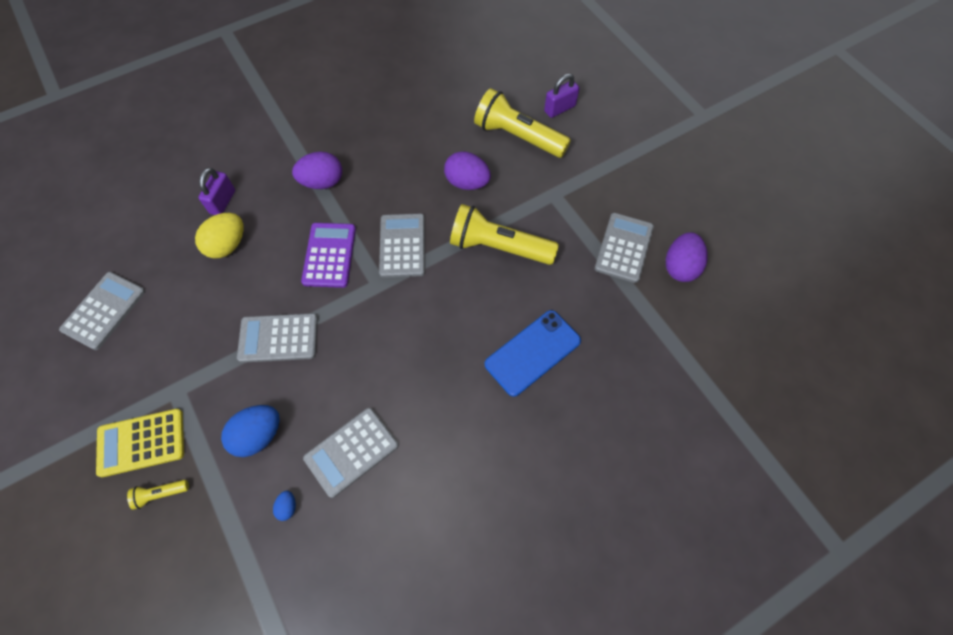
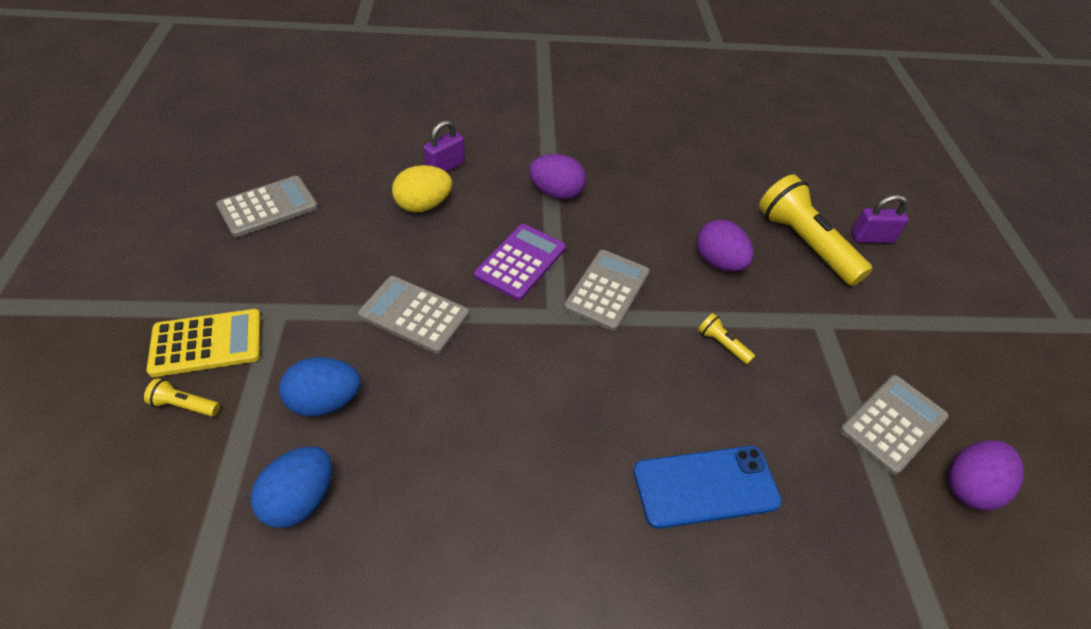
camera: 25 degrees right, 15 degrees down
yellow calculator [96,409,184,477] -> yellow calculator turned 150 degrees clockwise [147,309,261,377]
blue egg [273,491,296,521] -> blue egg [251,446,332,528], size x2.14
grey calculator [303,408,399,498] -> none
yellow flashlight [450,204,559,265] -> yellow flashlight [698,313,755,365], size x0.42

